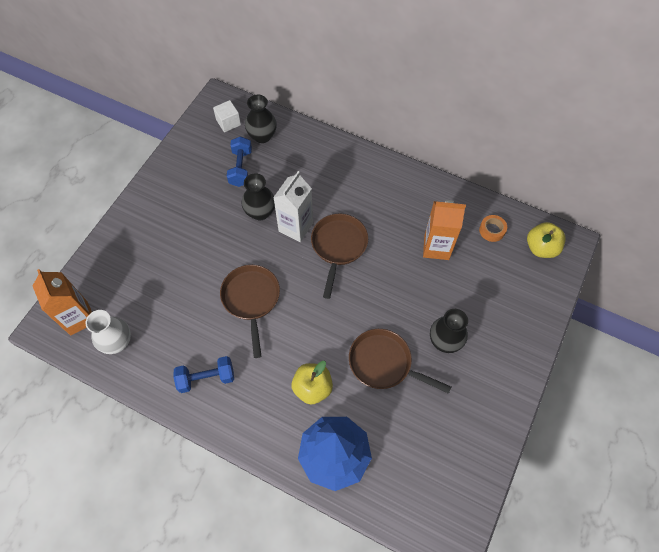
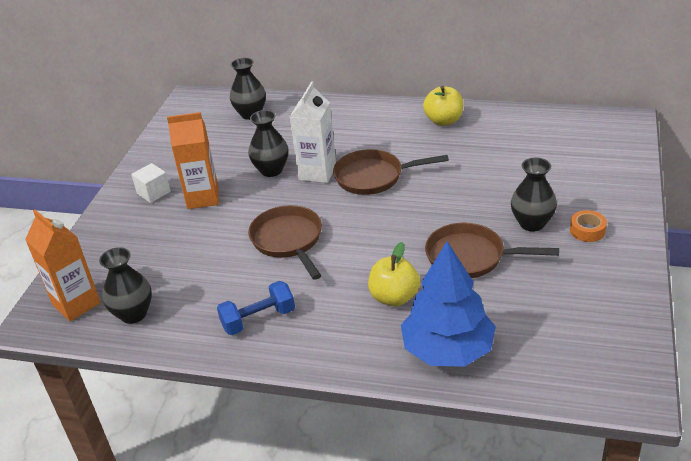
camera: 10 degrees left, 25 degrees down
white vase [86,310,131,354] -> black vase [99,247,152,324]
white cube [213,100,241,132] -> white cube moved to [131,163,171,203]
blue dumbbell [227,136,252,187] -> none
brown pan [311,214,368,299] -> brown pan turned 90 degrees counterclockwise [333,149,449,195]
orange carton [423,200,466,260] -> orange carton moved to [167,112,219,209]
orange tape [479,215,507,242] -> orange tape moved to [570,210,607,242]
yellow apple [527,222,566,258] -> yellow apple moved to [423,86,463,126]

